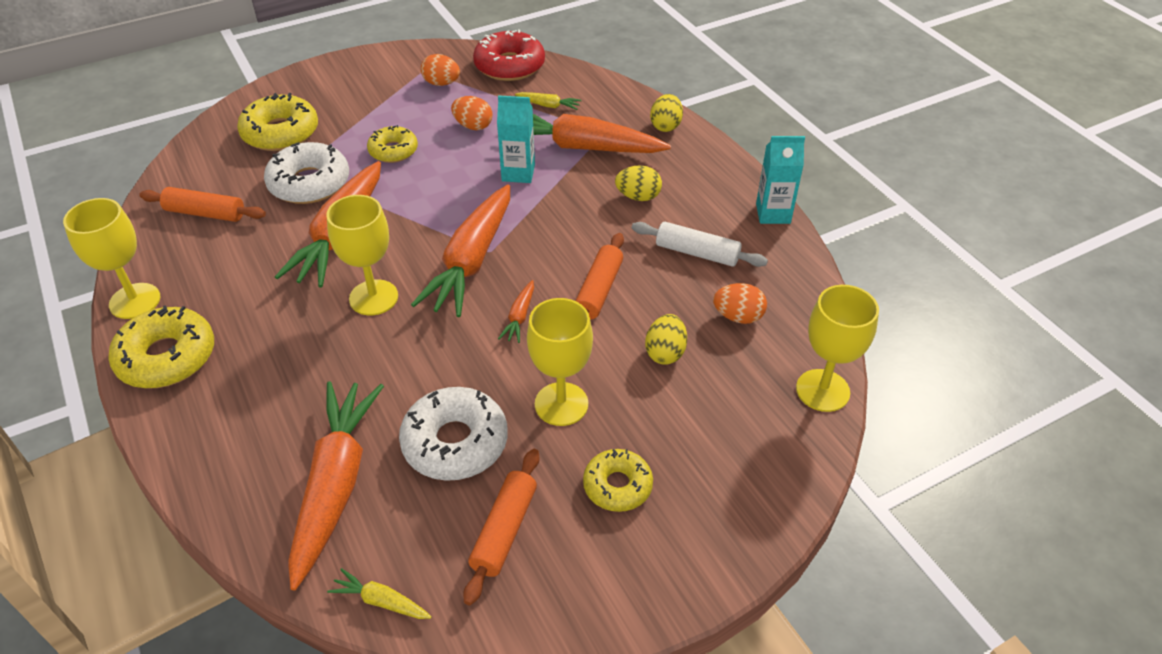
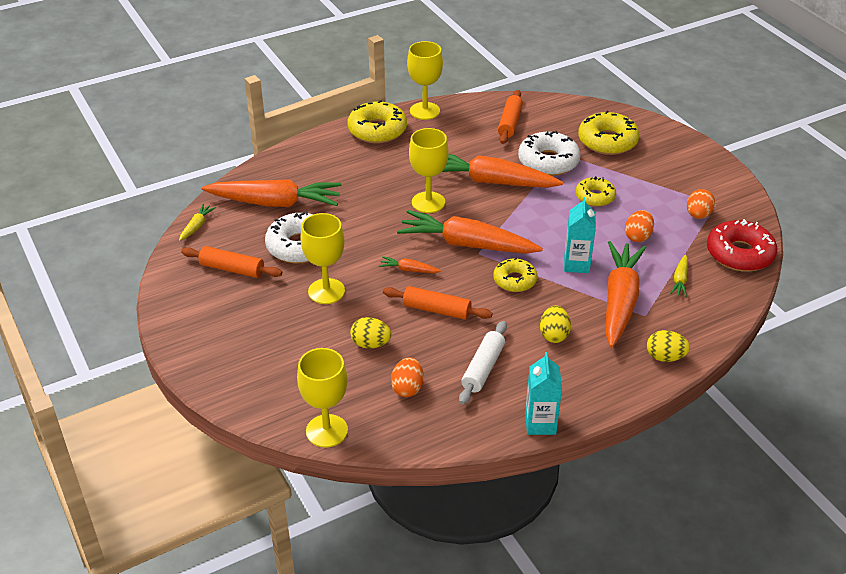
camera: 90 degrees right, 5 degrees down
yellow donut [583,449,653,512] -> yellow donut moved to [493,258,538,292]

